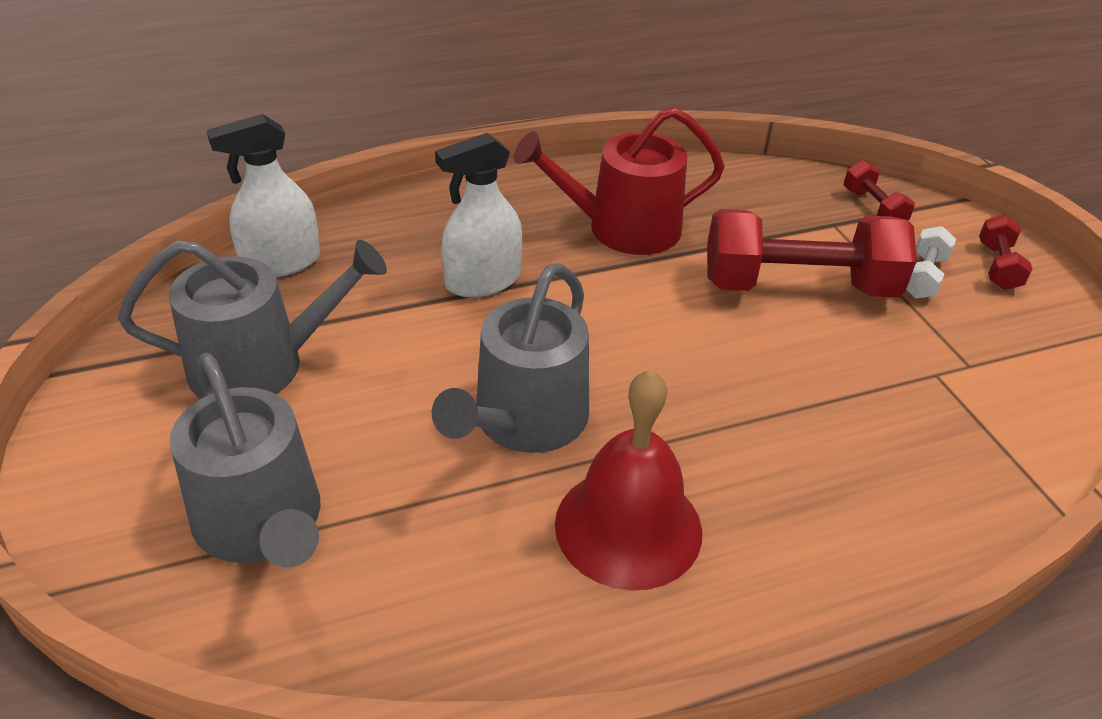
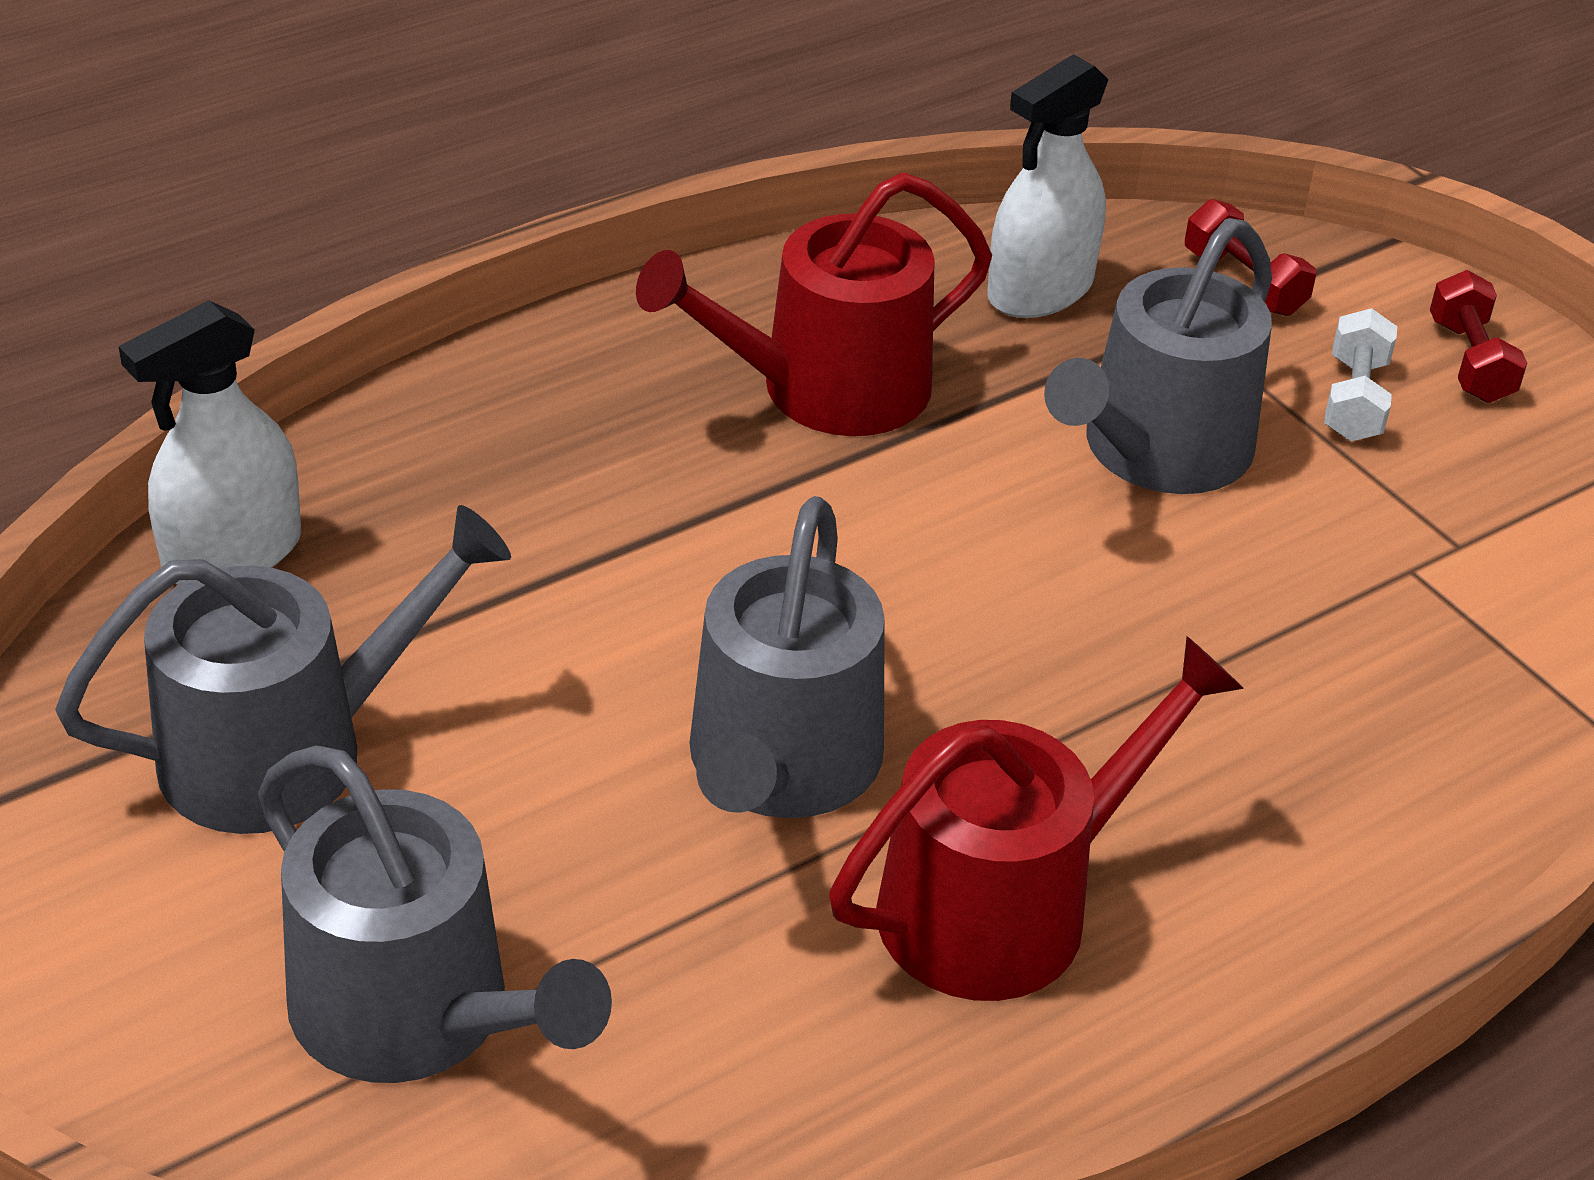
camera: 15 degrees left, 0 degrees up
white spray bottle [435,133,523,297] -> white spray bottle moved to [987,54,1108,318]
red bell [555,369,702,591] -> red watering can [829,636,1244,1001]
red dumbbell [707,209,917,298] -> grey watering can [1044,218,1272,494]

